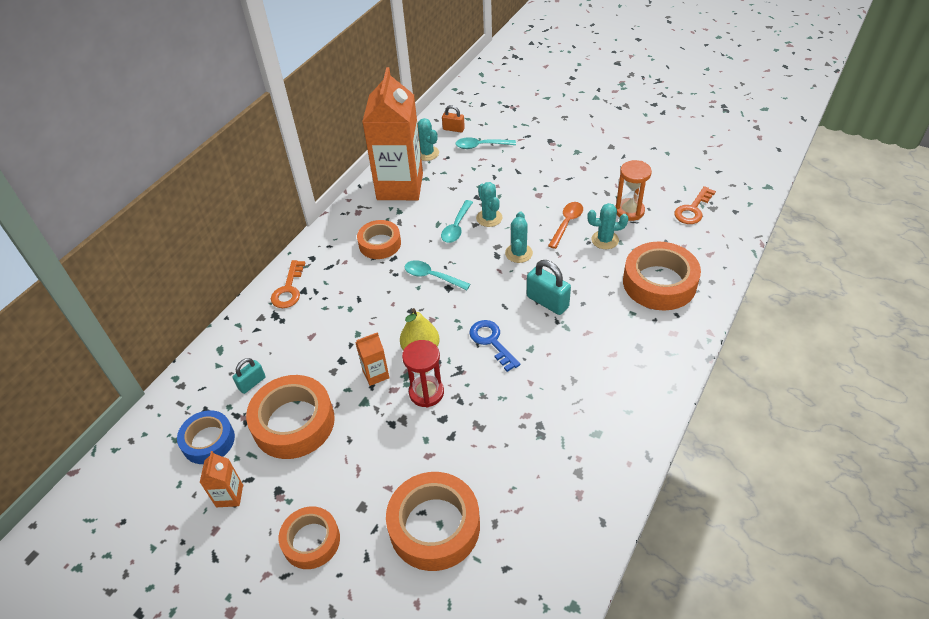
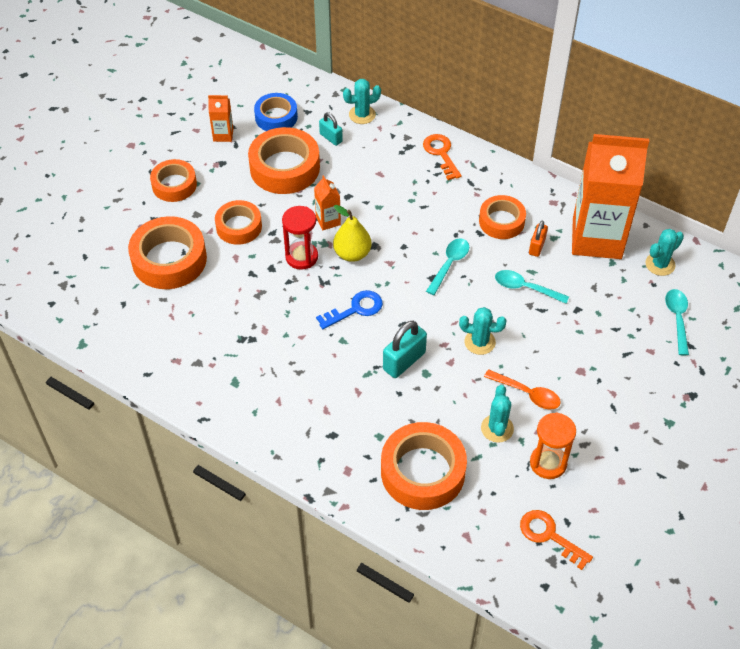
camera: 90 degrees right, 5 degrees up
orange key [271,260,305,308] -> orange key turned 60 degrees clockwise [423,134,462,180]
orange padlock [442,105,465,132] -> orange padlock moved to [529,221,548,257]
turquoise cactus [476,182,502,227] -> turquoise cactus moved to [343,79,381,124]
none -> orange tape [215,200,262,245]

